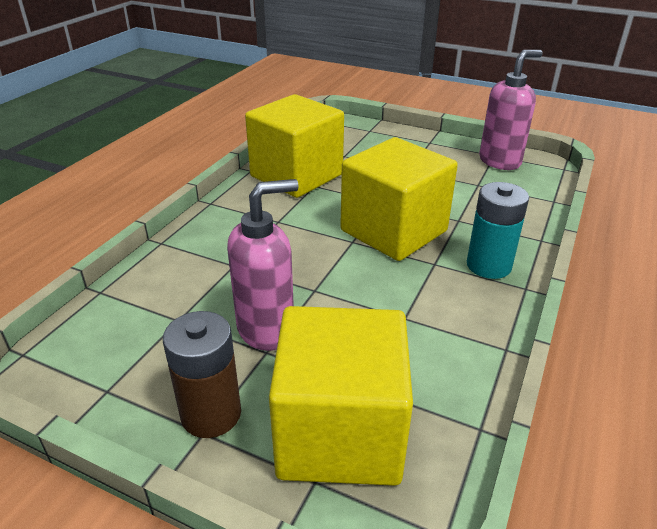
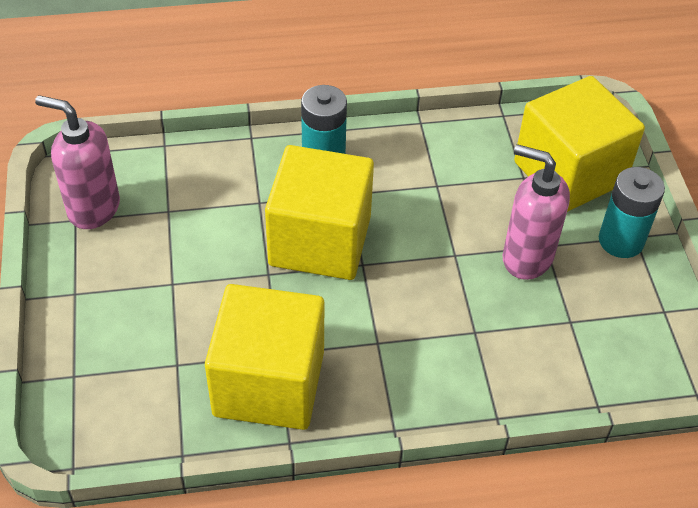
camera: 125 degrees left, 15 degrees up
brown battery [163,311,241,438] -> turquoise battery [599,167,665,258]

